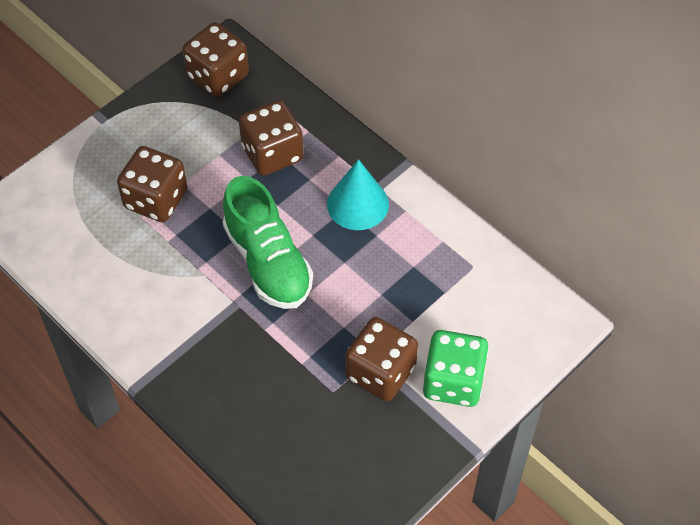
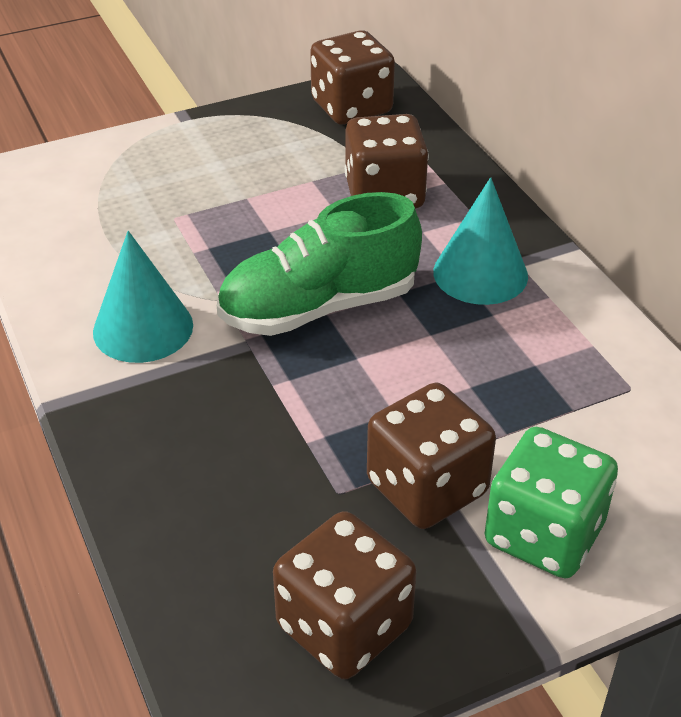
camera: 20 degrees right, 15 degrees down
brown dice [117,146,187,222] -> brown dice moved to [273,511,417,679]
green shoe [223,176,313,309] -> green shoe turned 75 degrees clockwise [217,192,422,336]
none -> turquoise cone [93,231,193,363]

